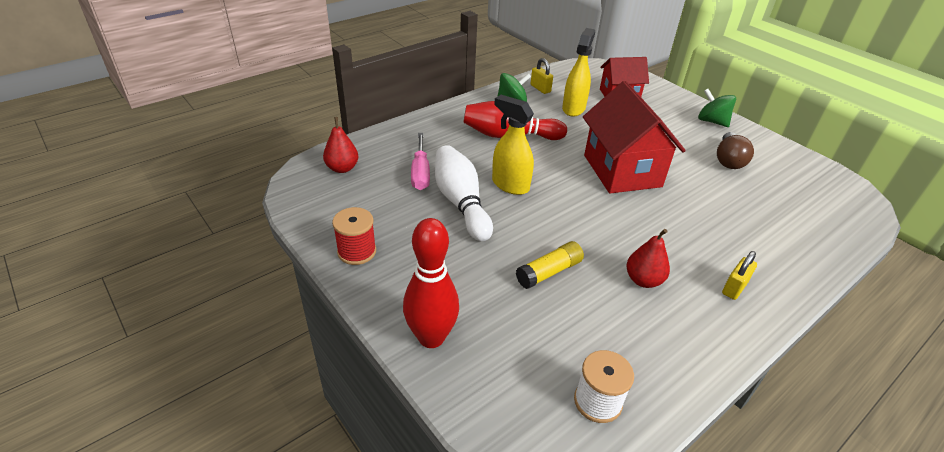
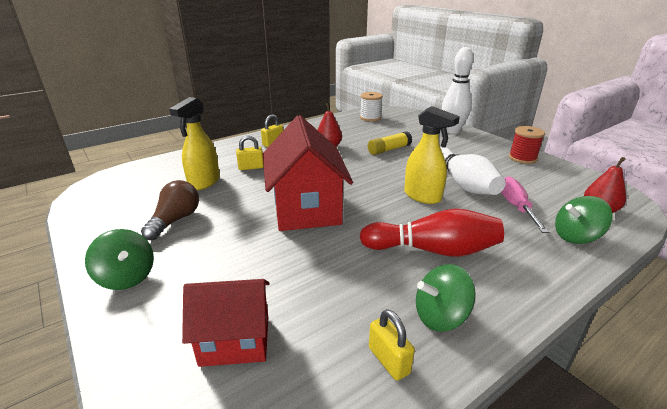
camera: 175 degrees left, 10 degrees down
red bowling pin [403,218,459,348] -> white bowling pin [442,47,474,134]
yellow spray bottle [562,28,595,117] -> yellow spray bottle moved to [169,97,220,190]
none -> yellow padlock [236,136,264,170]
none -> green spinning top [555,196,613,244]

